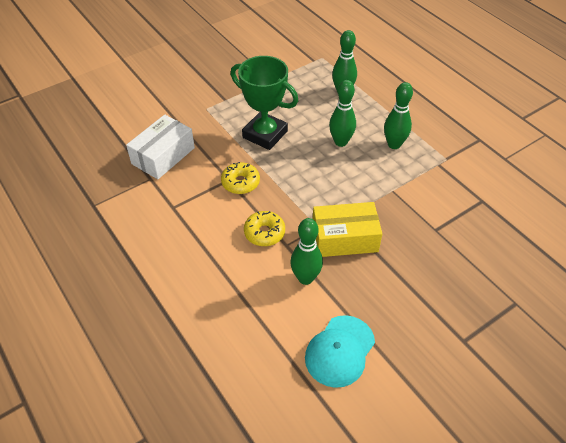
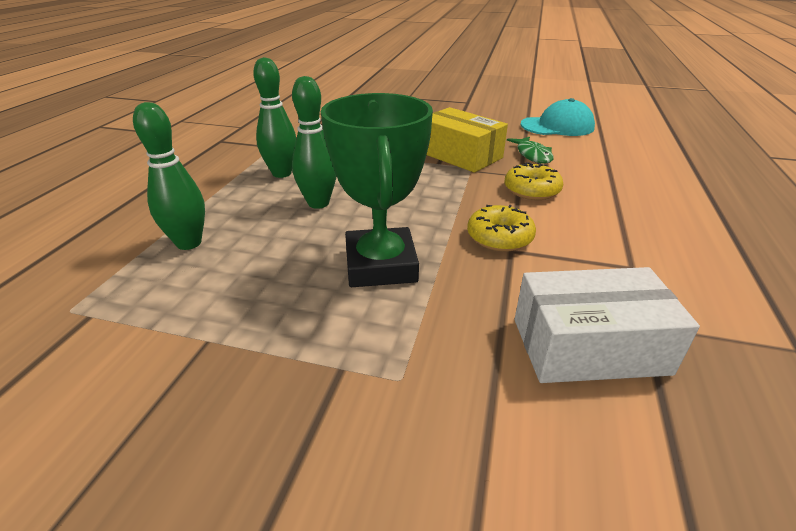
camera: 130 degrees left, 15 degrees down
green bowling pin [290,218,323,285] -> green fish [507,137,554,163]

